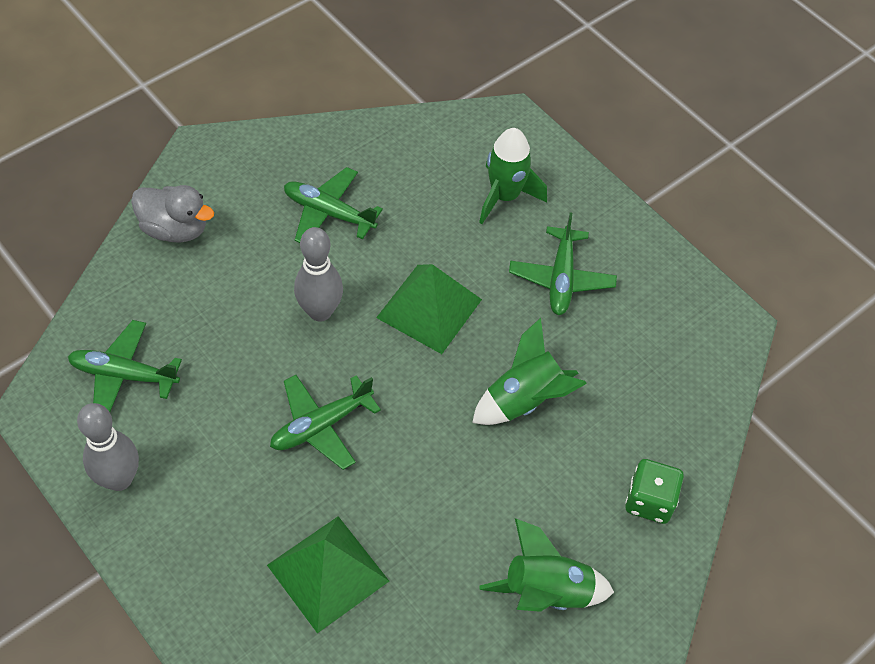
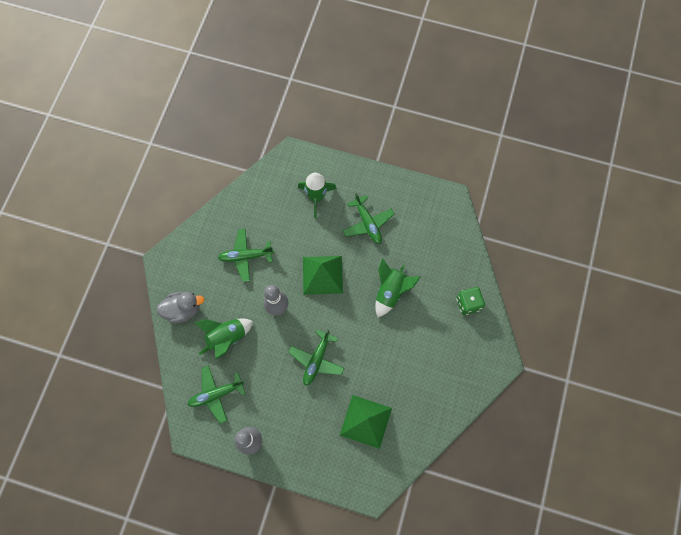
camera: 30 degrees left, 15 degrees up
green rocket [480,518,614,612] -> green rocket moved to [195,319,253,359]

